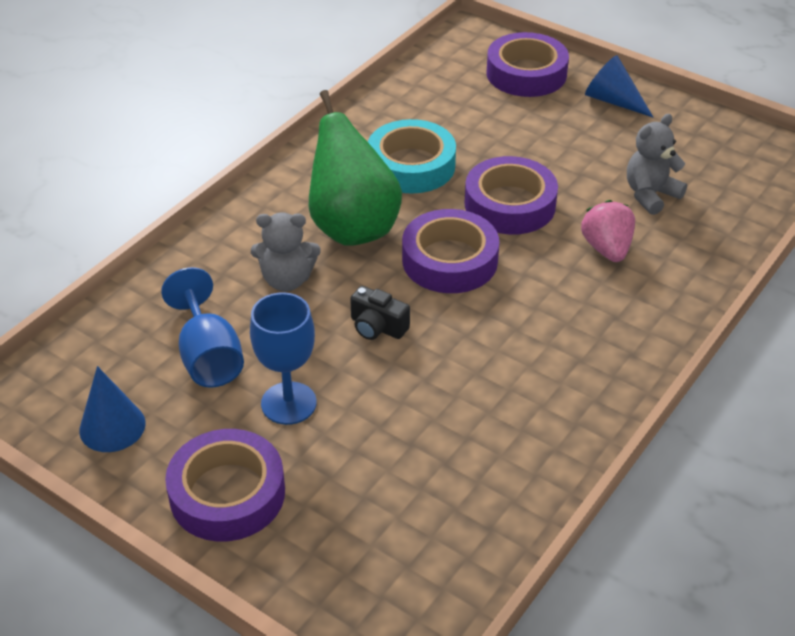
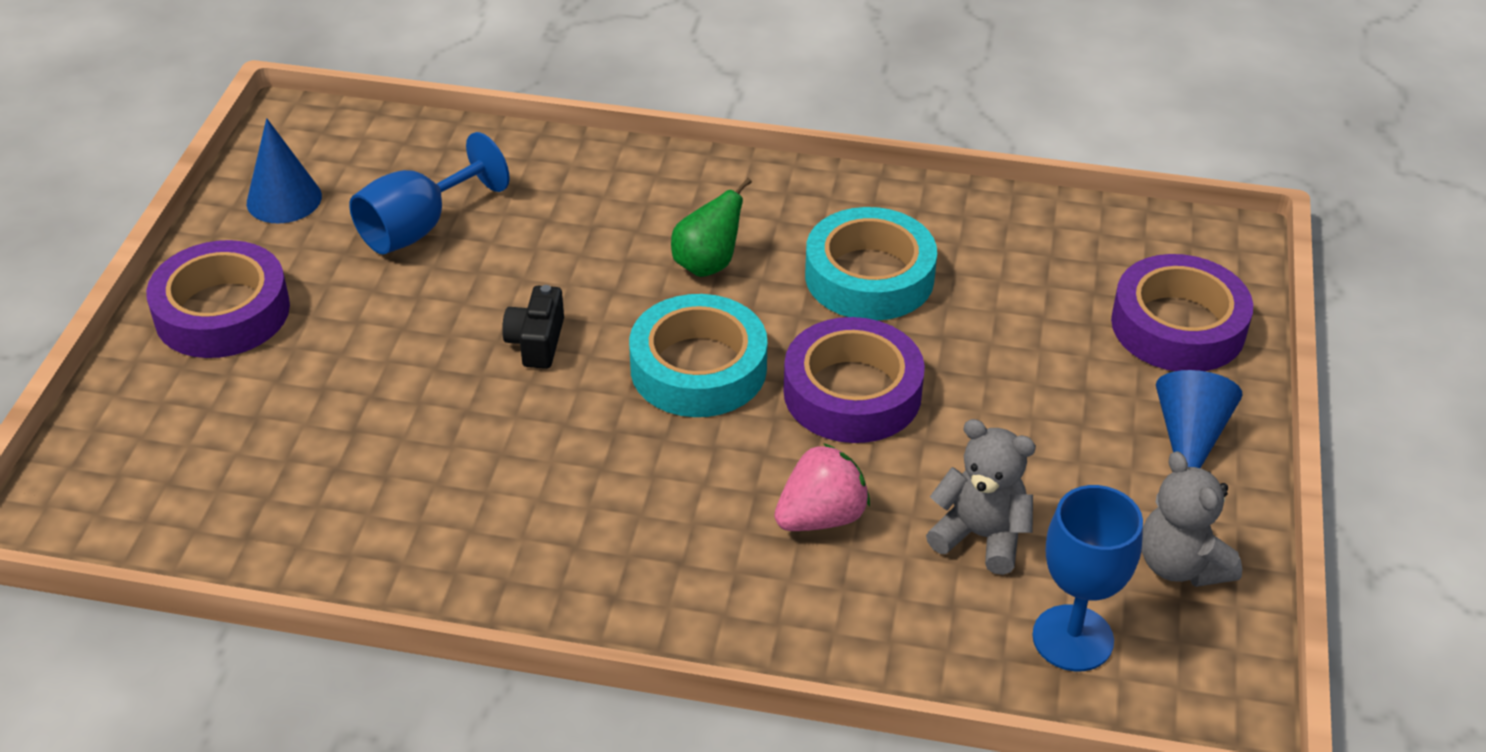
camera: 65 degrees right, 0 degrees up
blue goblet [250,292,317,425] -> blue goblet moved to [1032,485,1143,671]
grey teddy bear [251,212,321,291] -> grey teddy bear moved to [1142,451,1242,587]
green pear [309,90,402,246] -> green pear [671,178,752,277], size x0.51
purple tape [402,209,499,293] -> turquoise tape [629,294,767,417]

